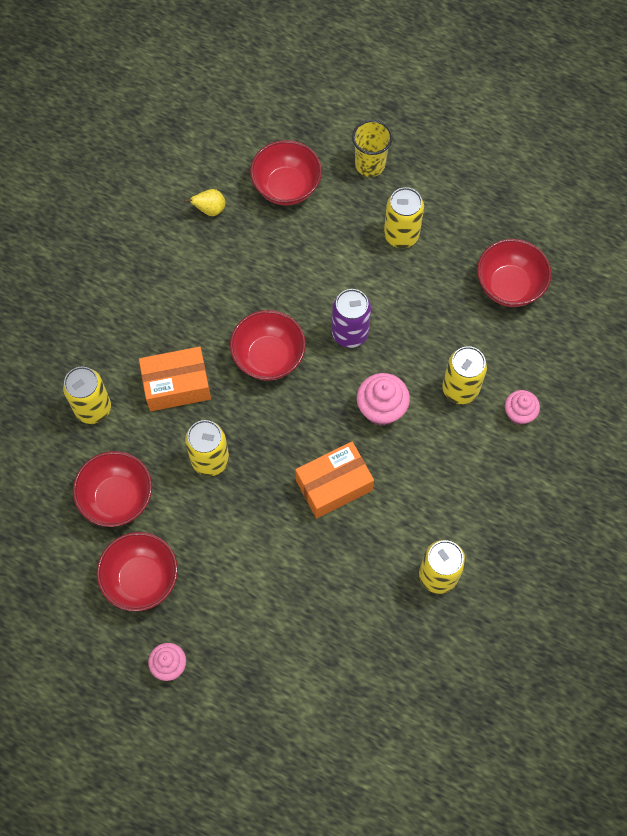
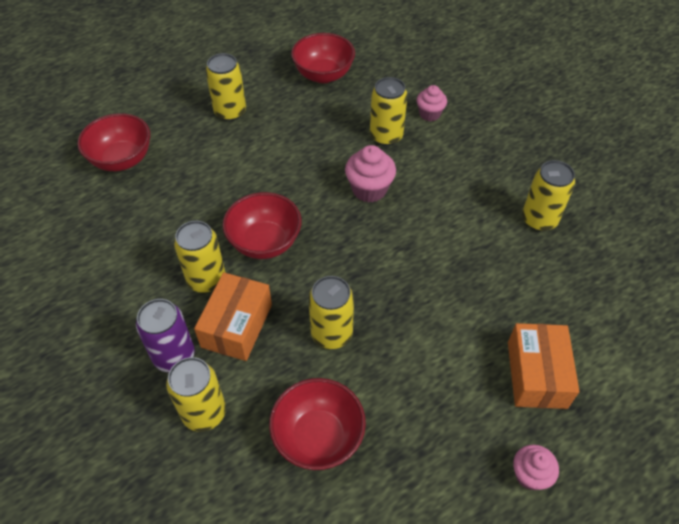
camera: 60 degrees left, 15 degrees down
red bowl [96,532,178,612] -> none
yellow pear [184,189,225,216] -> none
orange box [295,442,374,518] -> orange box moved to [508,323,579,409]
purple can [332,289,371,348] -> purple can moved to [136,299,195,372]
yellow cup [352,120,393,177] -> none
none -> yellow can [174,221,226,293]

